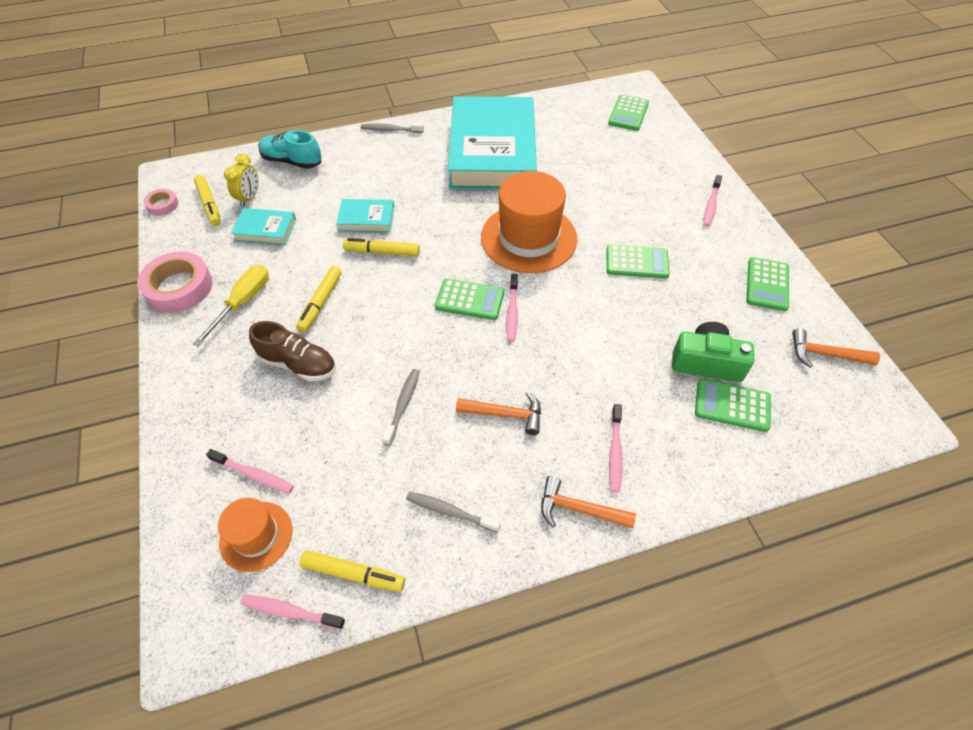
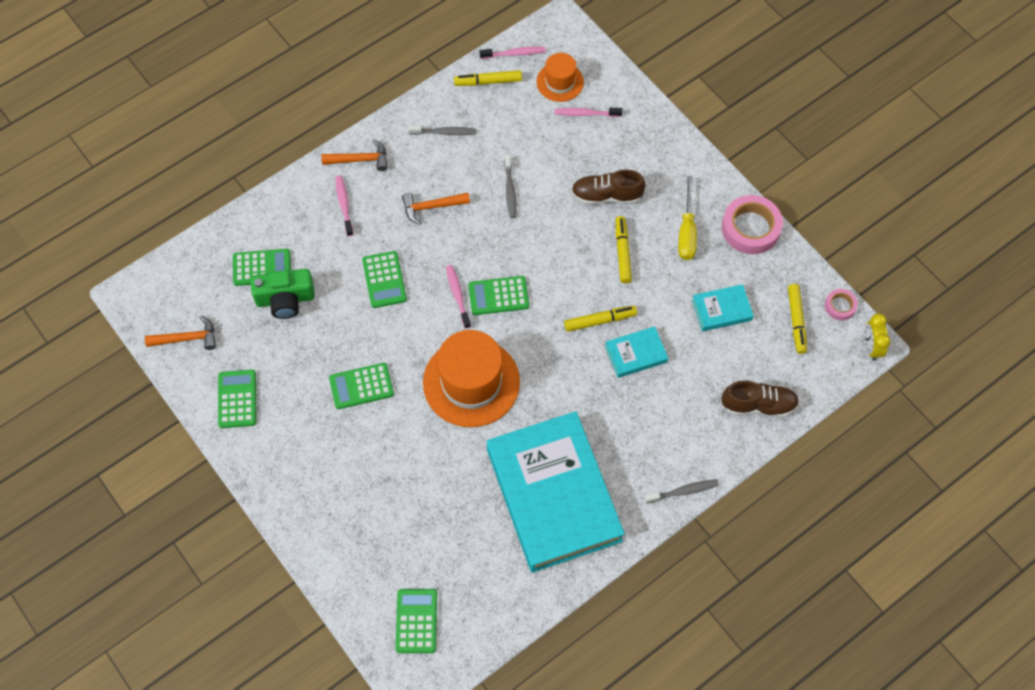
camera: 160 degrees right, 10 degrees up
yellow marker [194,175,221,226] -> yellow marker turned 135 degrees counterclockwise [788,284,807,354]
yellow clock [224,154,258,207] -> yellow clock moved to [865,313,891,361]
turquoise shoe [258,130,321,169] -> brown shoe [721,380,799,417]
pink toothbrush [704,175,722,227] -> none
none -> green calculator [362,251,407,308]

